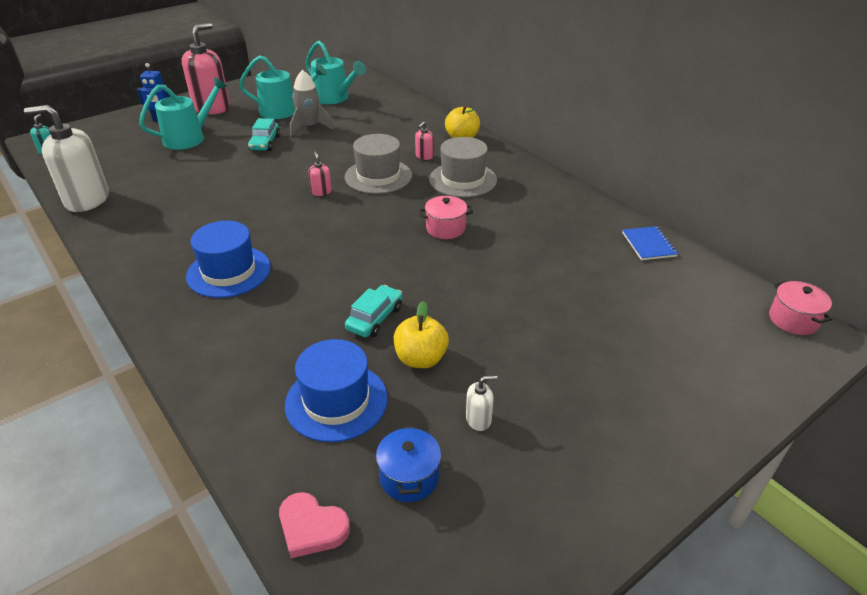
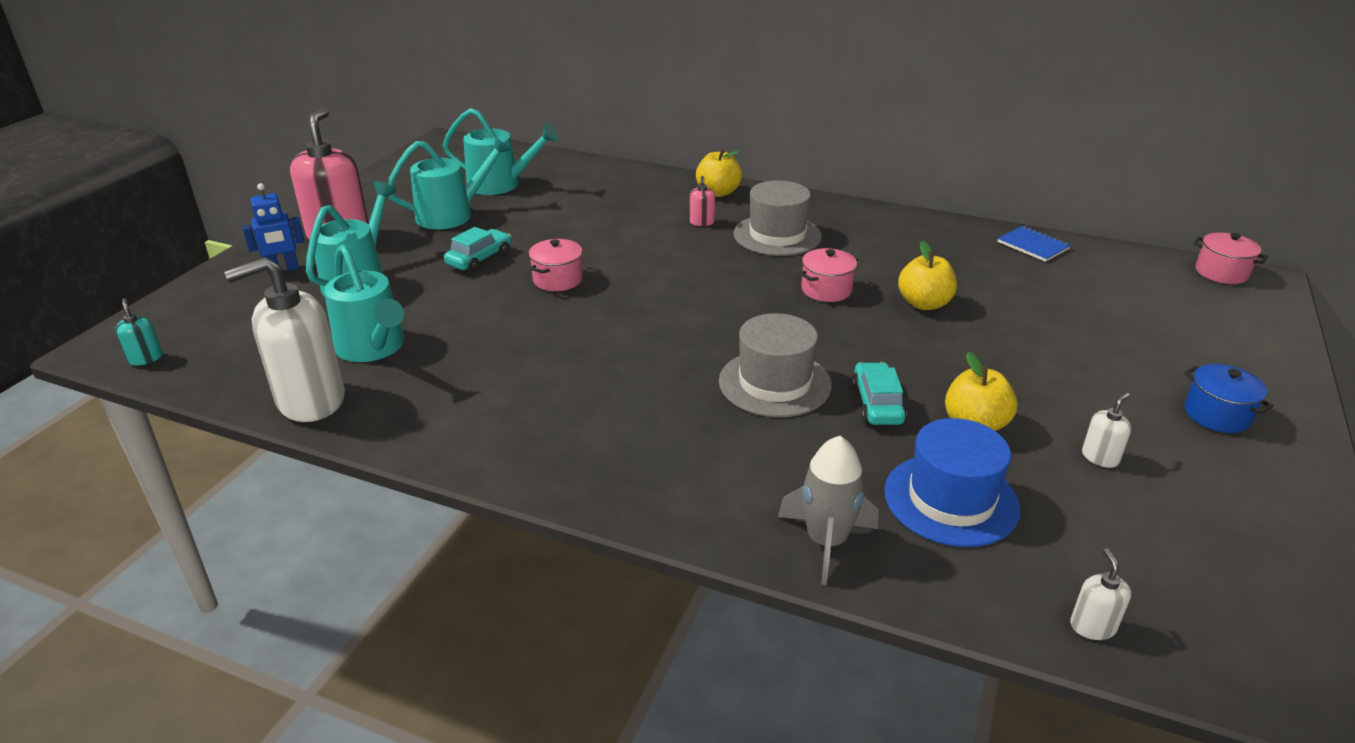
camera: 30 degrees left, 5 degrees down
blue hat [186,221,271,298] -> none
turquoise car [248,118,280,151] -> turquoise car turned 120 degrees counterclockwise [444,227,511,272]
pink heart [279,492,350,558] -> white soap dispenser [1070,548,1131,640]
grey rocket [290,70,334,137] -> grey rocket moved to [778,436,878,585]
pink soap dispenser [308,152,332,196] -> none
grey hat [345,134,412,194] -> grey hat moved to [719,313,832,417]
blue pot [376,426,441,502] -> blue pot moved to [1184,364,1274,433]
none -> turquoise watering can [324,244,404,362]
none -> pink pot [529,239,583,291]
none -> yellow apple [898,241,957,310]

